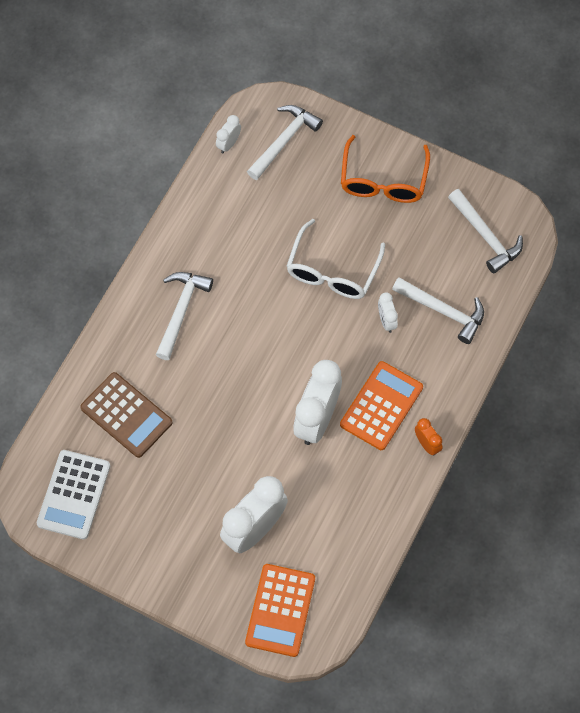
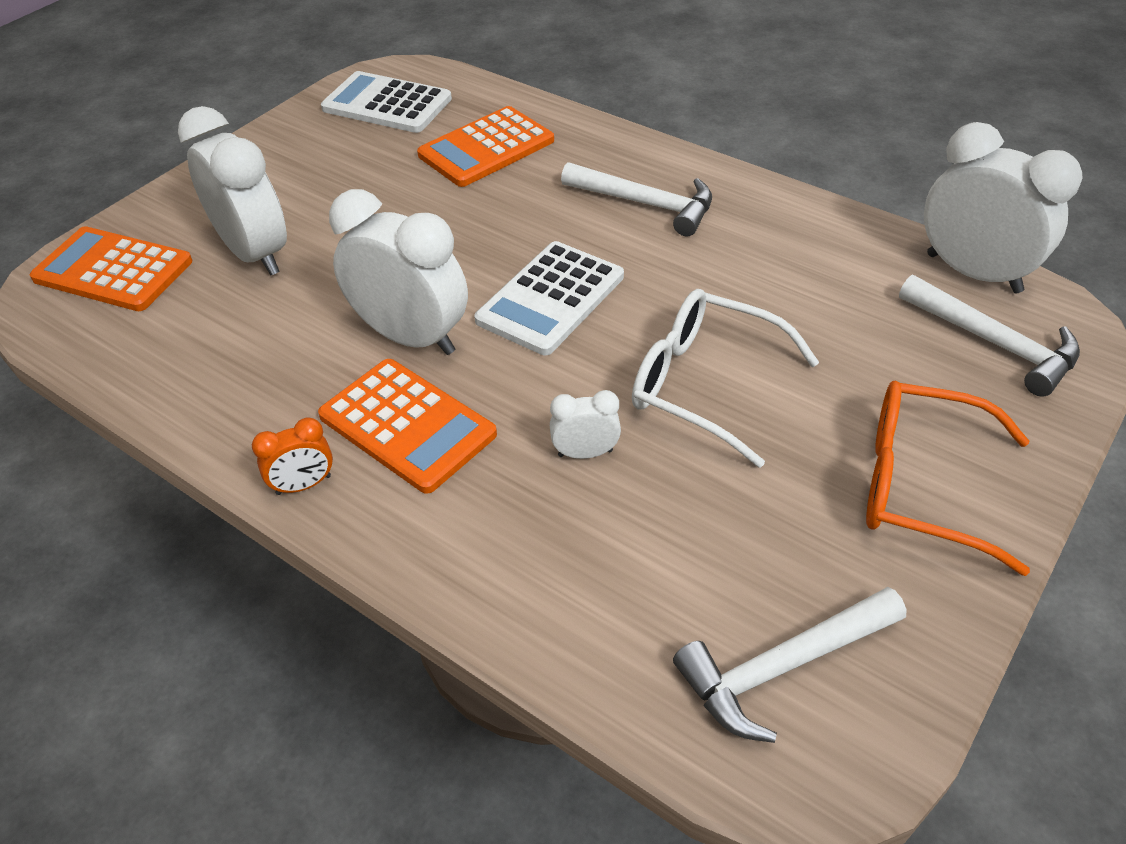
camera: 100 degrees right, 20 degrees down
brown calculator [80,372,173,458] -> orange calculator [417,106,554,187]
white clock [216,115,241,153] -> white clock [924,122,1082,293], size x2.15
white hammer [392,277,484,344] -> none
none -> white calculator [474,241,624,355]

